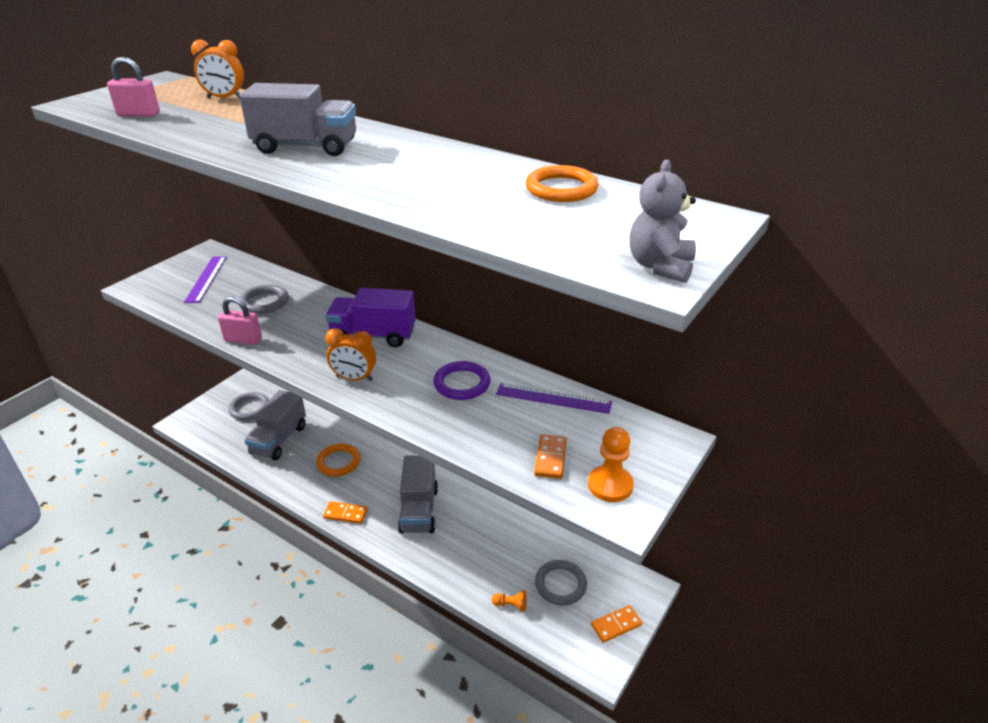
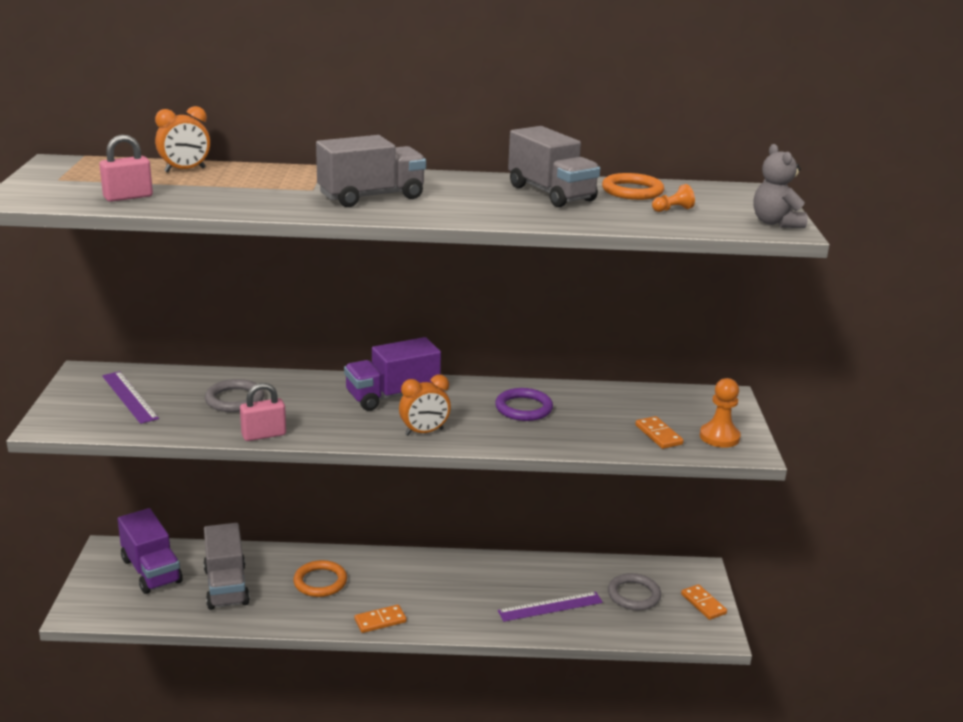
camera: 35 degrees left, 10 degrees down
grey ring [228,392,269,420] -> purple truck [118,508,183,594]
grey truck [398,455,438,534] -> grey truck moved to [508,126,600,207]
orange pawn [492,590,527,612] -> orange pawn moved to [652,184,695,212]
purple ruler [496,383,612,414] -> purple ruler moved to [498,592,603,622]
orange domino [591,605,642,643] -> orange domino turned 60 degrees counterclockwise [681,584,727,620]

